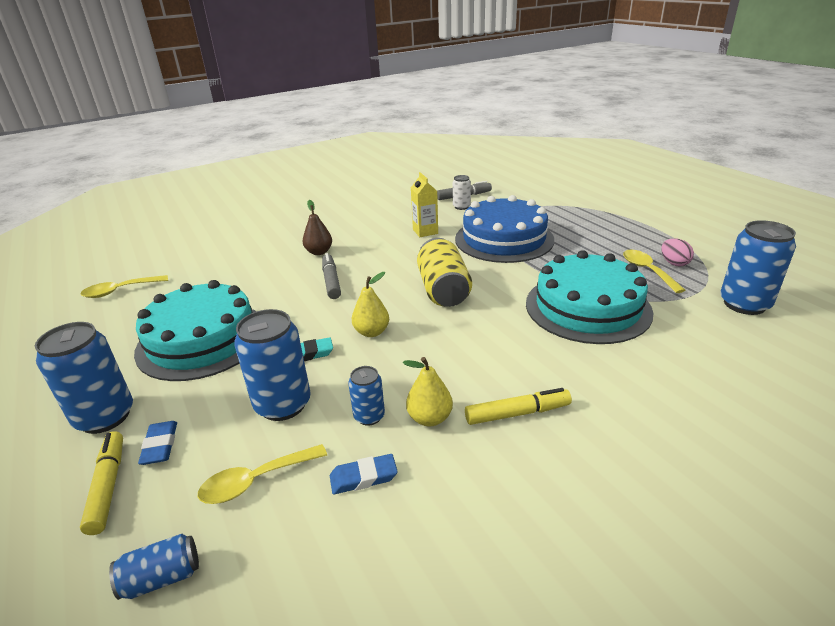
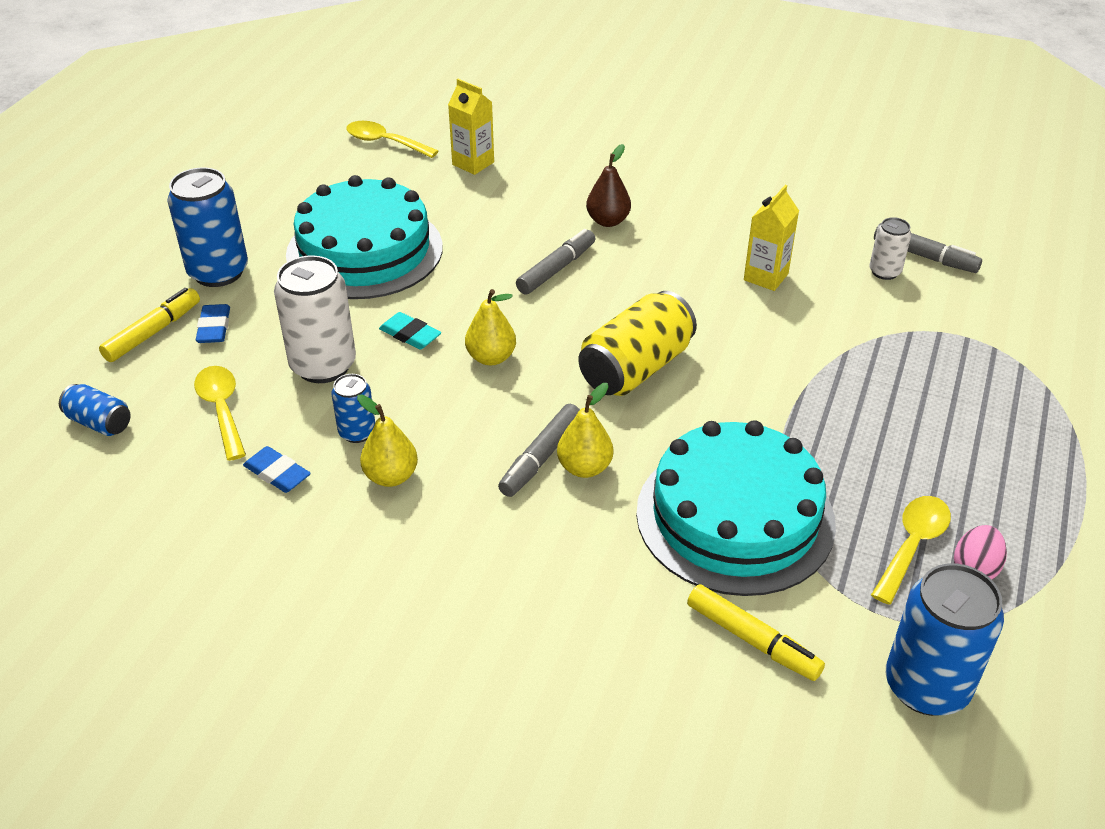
camera: 50 degrees right, 10 degrees up
blue eraser [138,421,177,465] -> blue eraser turned 45 degrees counterclockwise [196,304,230,343]
yellow spoon [198,444,327,504] -> yellow spoon turned 45 degrees clockwise [194,366,246,461]
blue can [234,309,311,421] -> white can [274,255,356,383]
blue cake [455,195,554,263] -> none
yellow marker [465,388,572,425] -> yellow marker moved to [687,584,825,681]
none -> yellow carton [448,79,494,175]
none -> grey marker [498,404,580,497]
none -> yellow pear [557,383,613,478]

